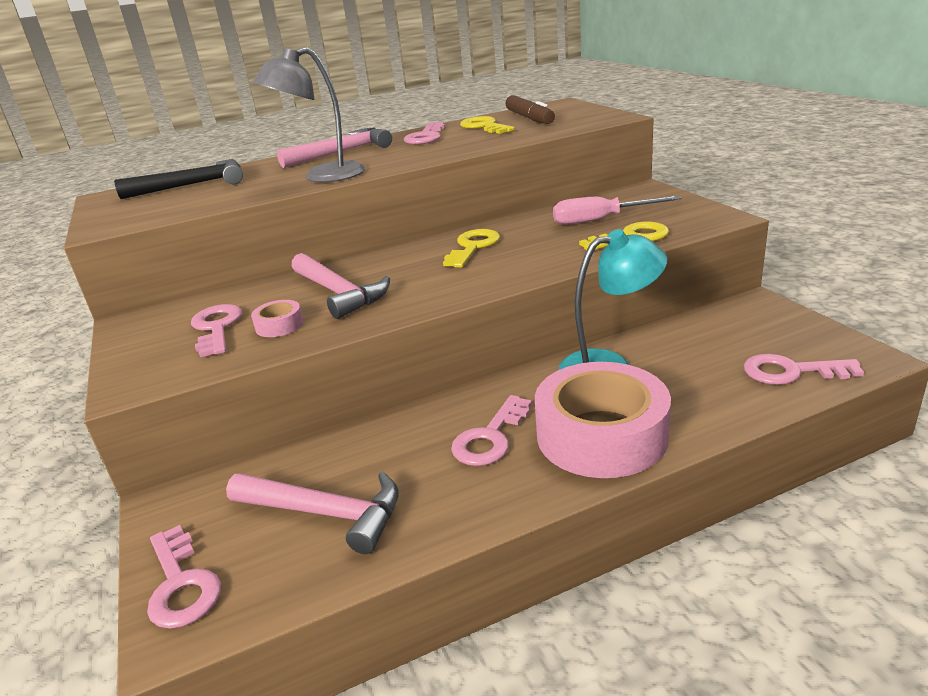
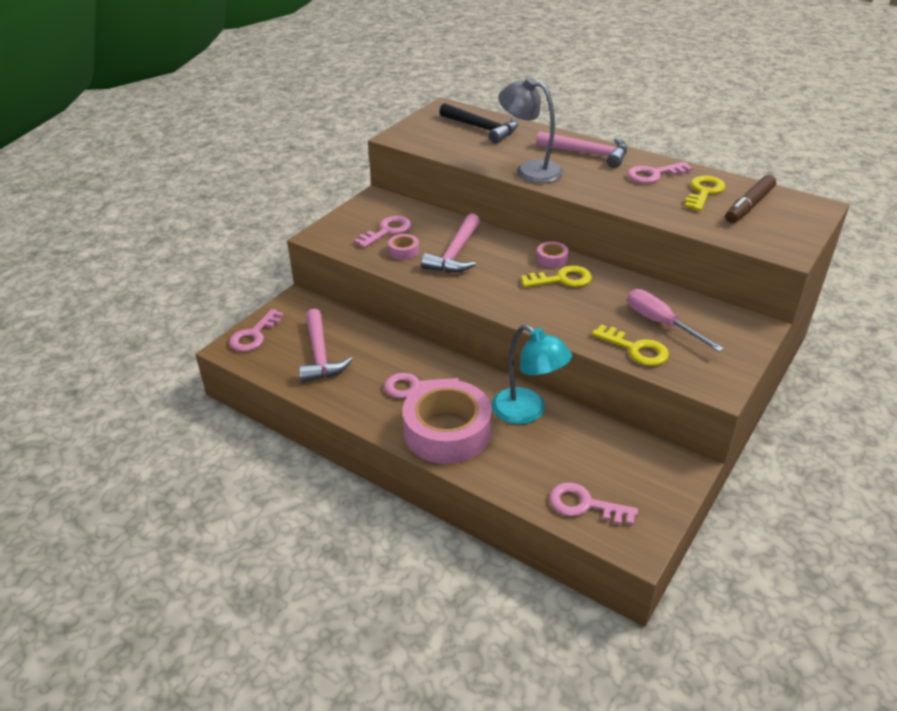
camera: 55 degrees right, 10 degrees up
pink key [743,354,864,385] -> pink key turned 45 degrees counterclockwise [550,482,638,525]
none -> pink tape [537,241,569,268]

